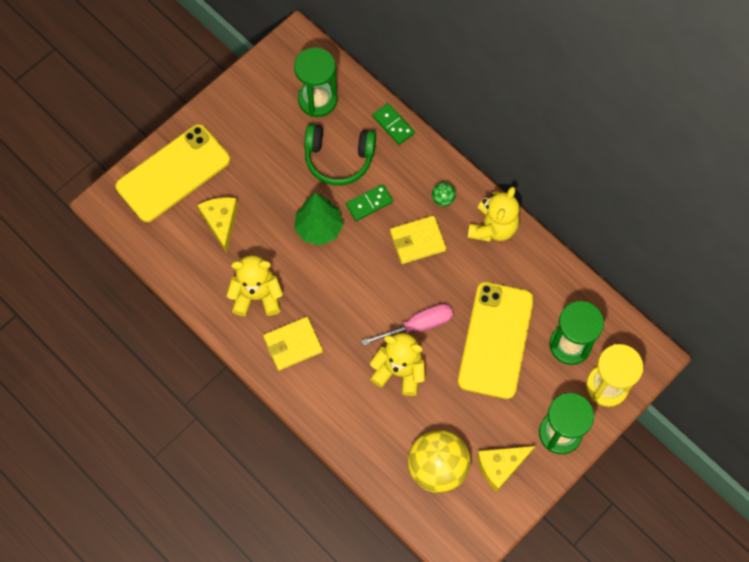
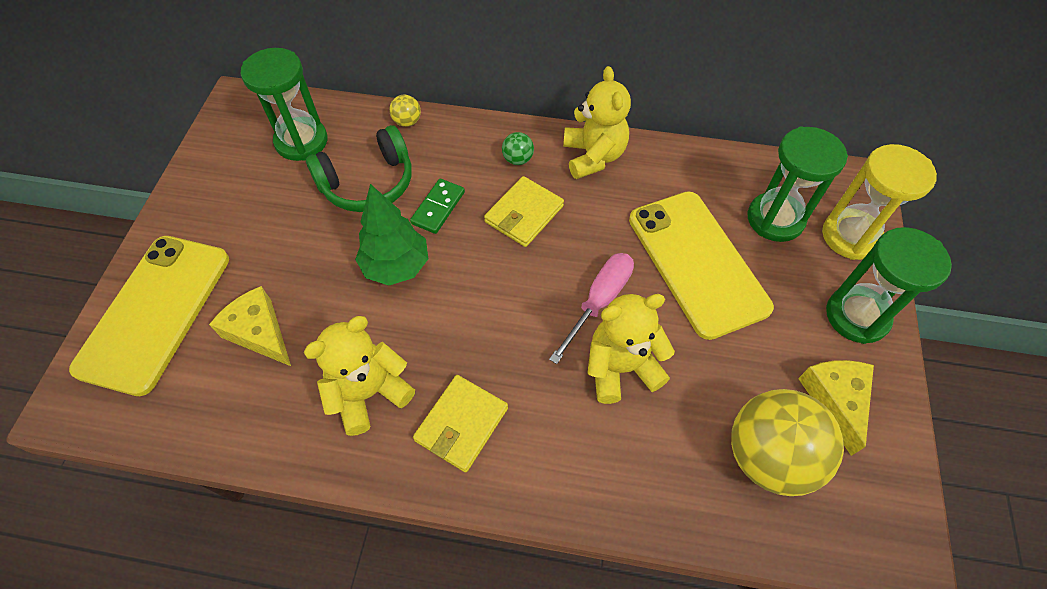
camera: 35 degrees left, 10 degrees down
green domino [373,103,415,145] -> yellow ball [389,95,421,127]
yellow cheese [477,446,535,492] -> yellow cheese turned 150 degrees clockwise [798,360,874,456]

